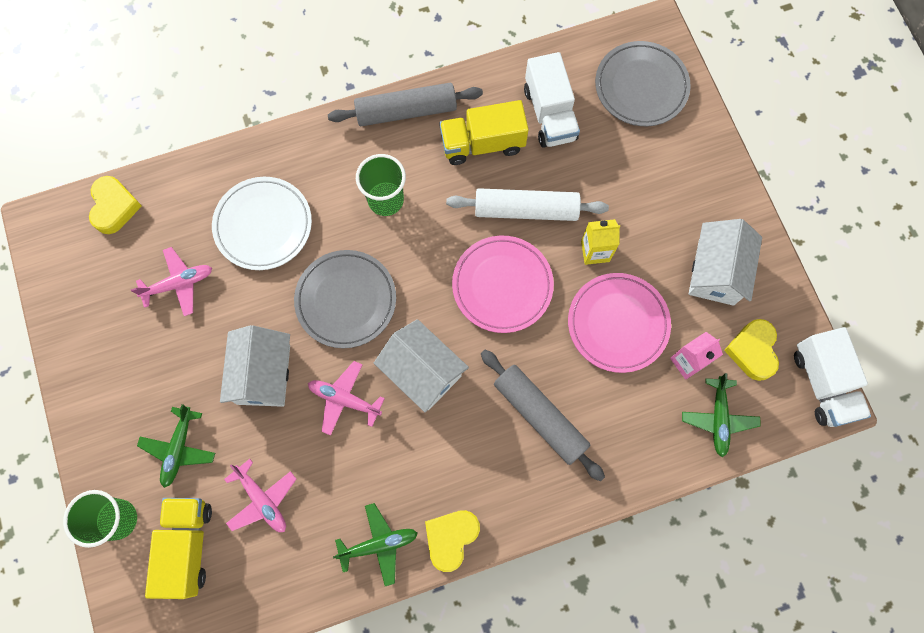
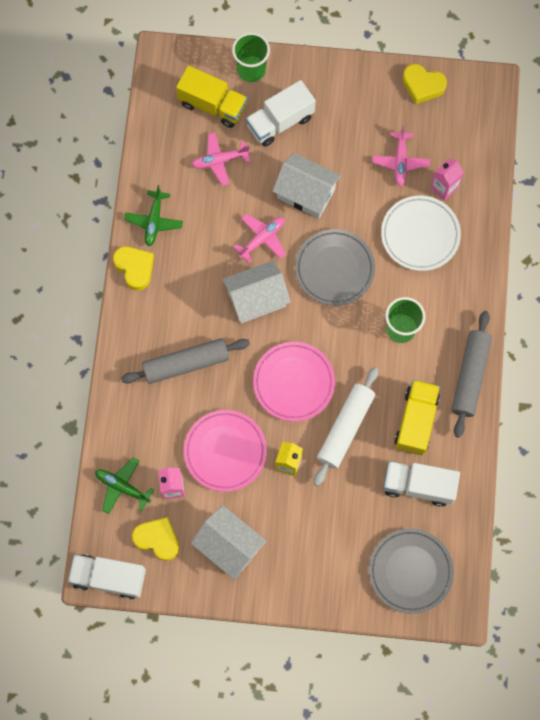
camera: 115 degrees right, 0 degrees up
yellow heart [89,176,142,234] -> yellow heart moved to [402,64,447,104]
green plane [137,404,215,488] -> white truck [246,80,316,147]
none -> pink carton [430,158,464,201]

